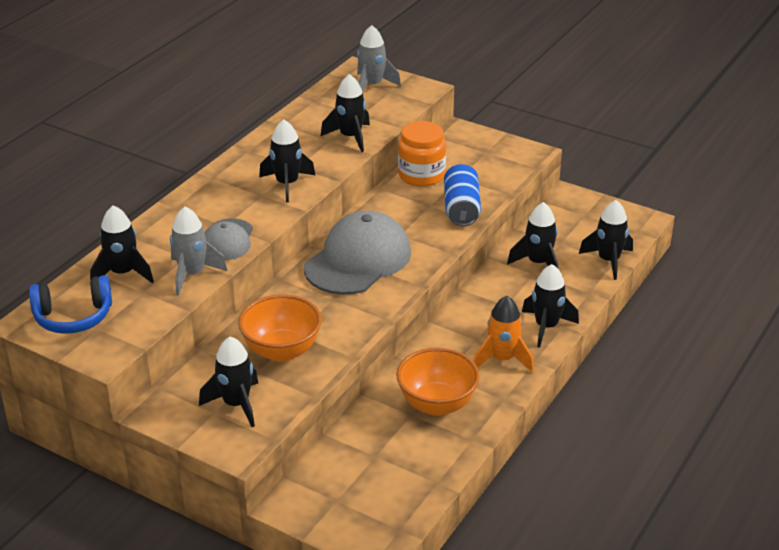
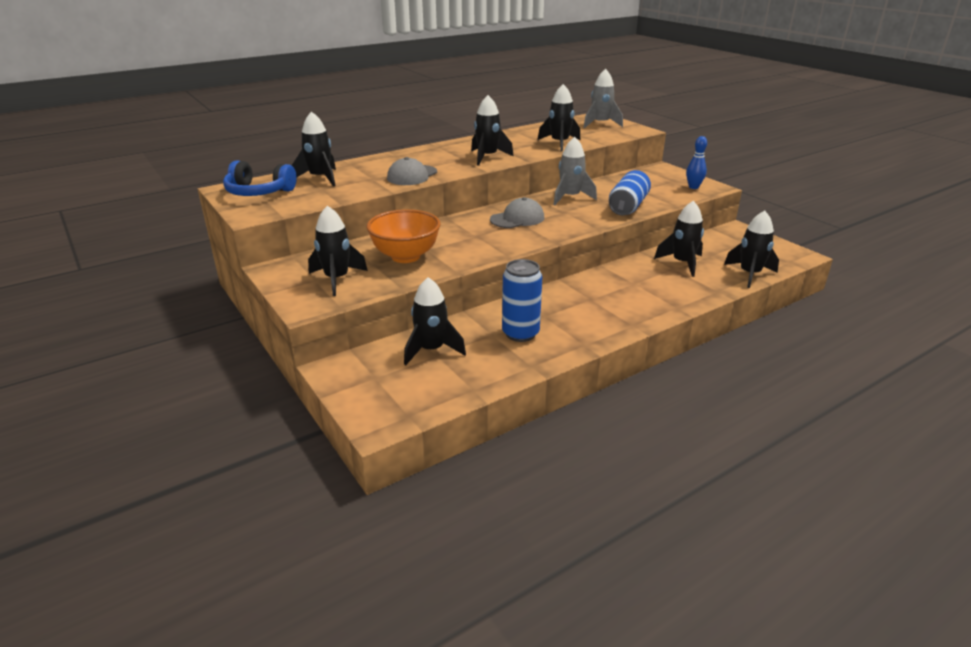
camera: 25 degrees right, 5 degrees down
grey rocket [170,207,227,295] -> grey rocket moved to [553,137,597,205]
grey cap [304,211,411,295] -> grey cap [490,197,544,228], size x0.55
orange bowl [396,348,479,416] -> blue can [502,259,542,342]
orange jar [398,121,446,187] -> none
orange rocket [474,296,534,373] -> none
black rocket [522,264,579,348] -> black rocket moved to [404,277,466,365]
none -> blue bowling pin [686,136,707,189]

